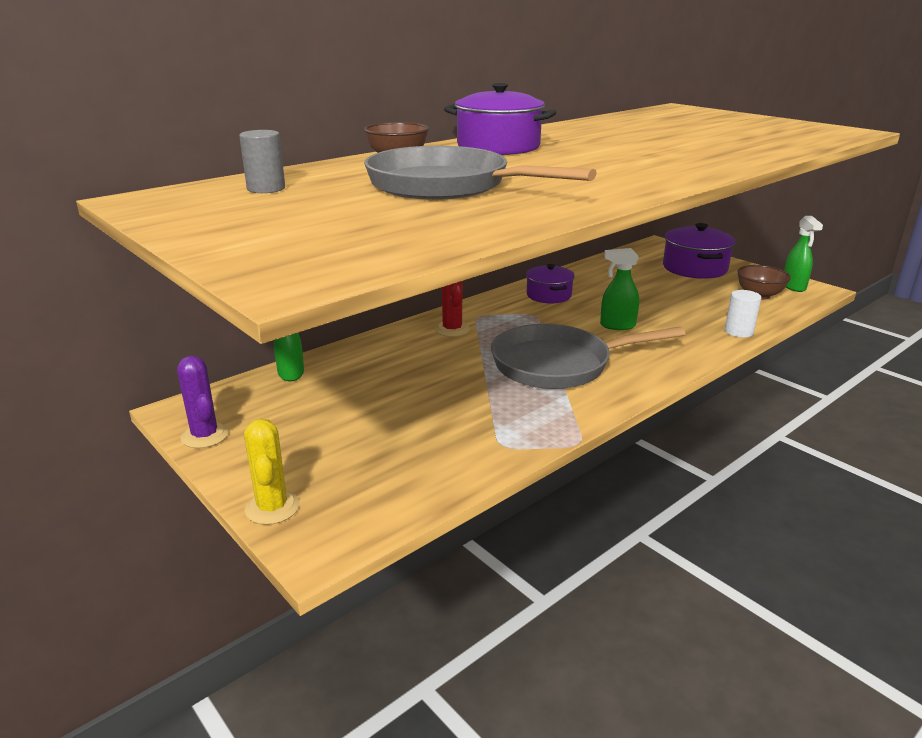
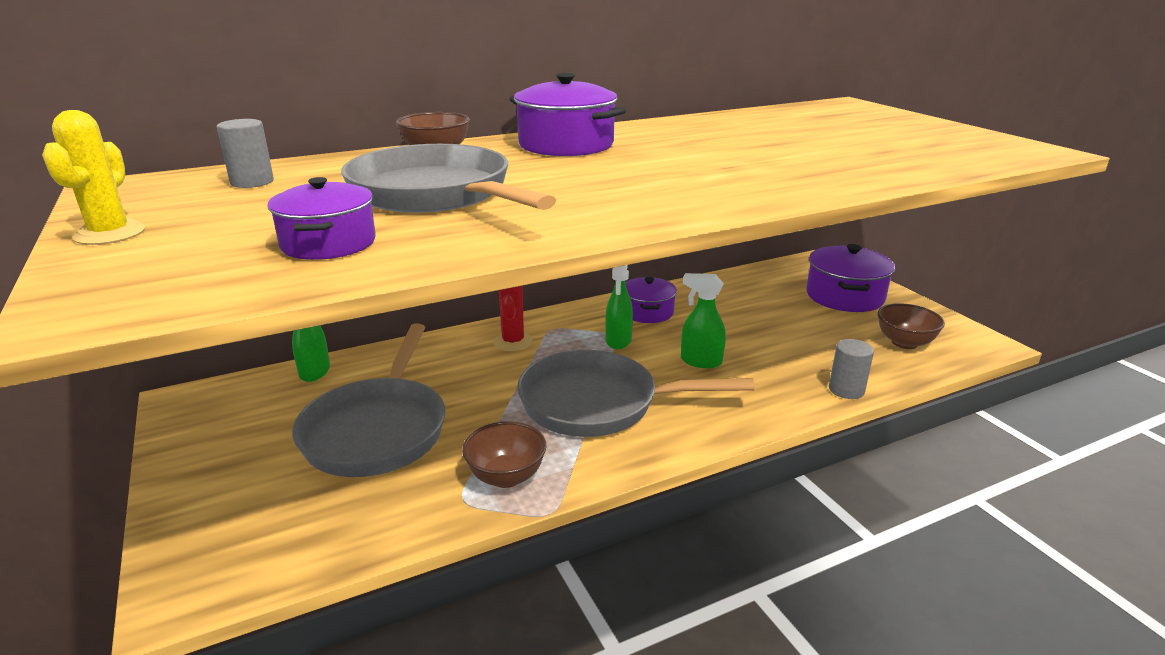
camera: 15 degrees right, 0 degrees up
purple cactus [177,356,229,448] -> none
yellow cactus [244,419,300,525] -> yellow cactus moved to [42,110,145,245]
white cylinder [725,290,761,338] -> grey cylinder [829,339,874,399]
green spray bottle [784,216,823,292] -> green spray bottle moved to [605,265,633,349]
none -> purple pot [267,177,376,260]
none -> grey pan [292,324,446,477]
none -> brown bowl [462,421,546,488]

